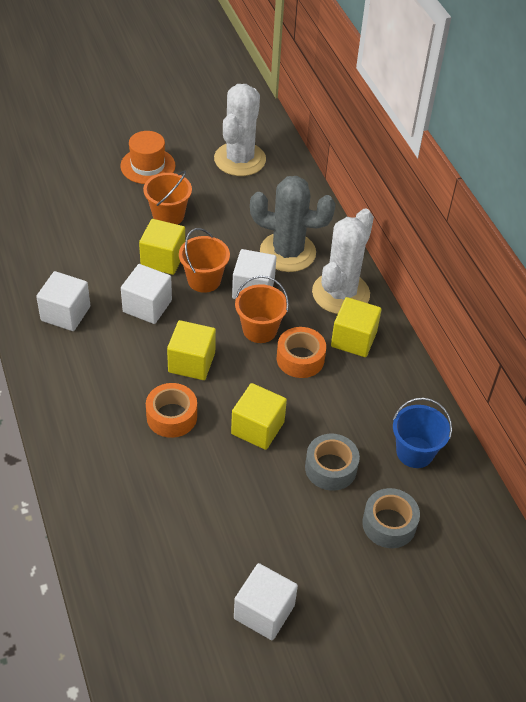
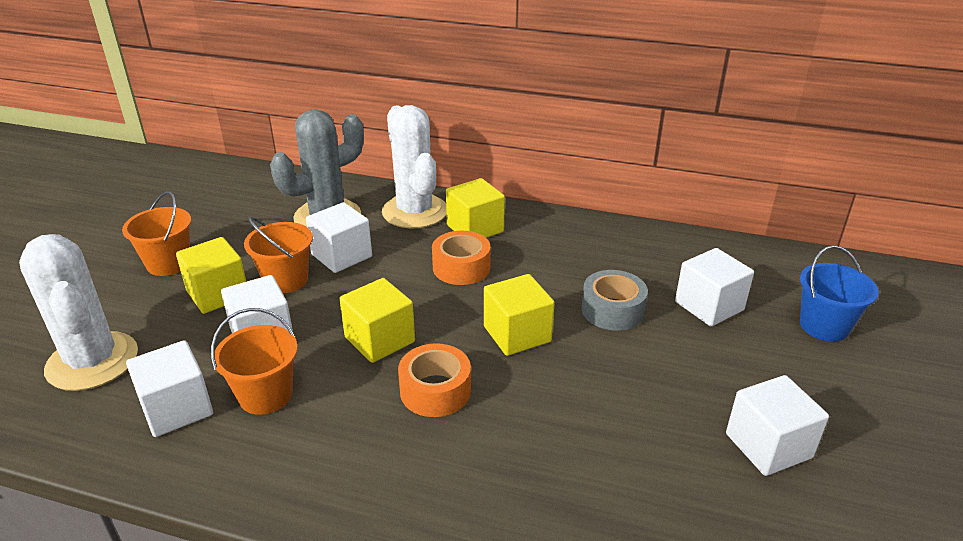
camera: 50 degrees left, 15 degrees down
orange hat [120,131,175,184] -> none
white cactus [214,84,266,176] -> white cactus moved to [19,234,138,391]
orange bucket [235,276,289,343] -> orange bucket moved to [211,308,298,415]
grey tape [362,488,420,548] -> white cube [675,248,754,326]
blue bucket [393,398,452,468] -> blue bucket moved to [800,245,879,342]

